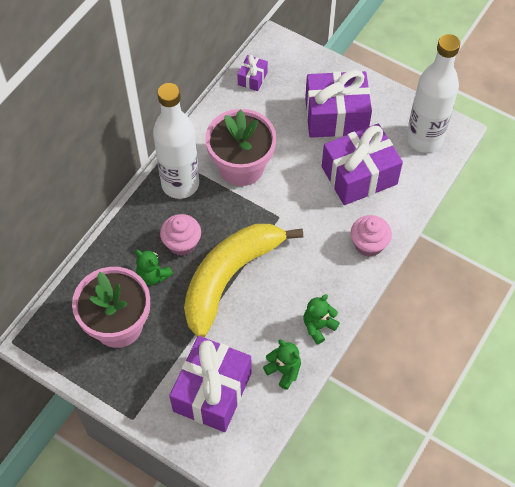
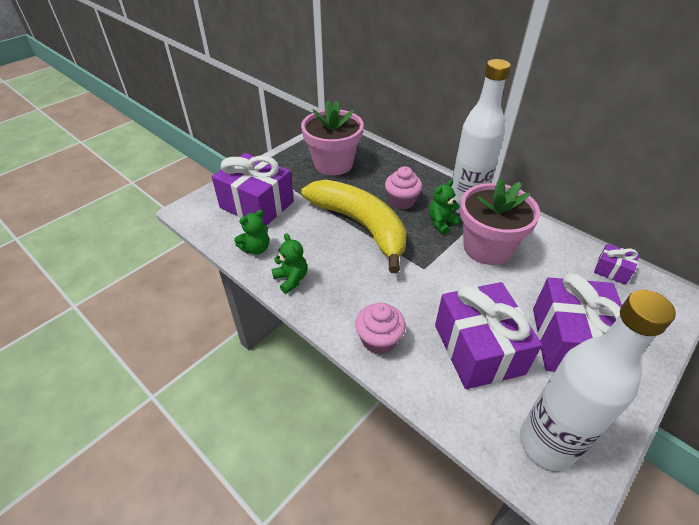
camera: 100 degrees right, 15 degrees down
green teddy bear [135,250,173,285] -> green teddy bear moved to [429,180,461,234]

